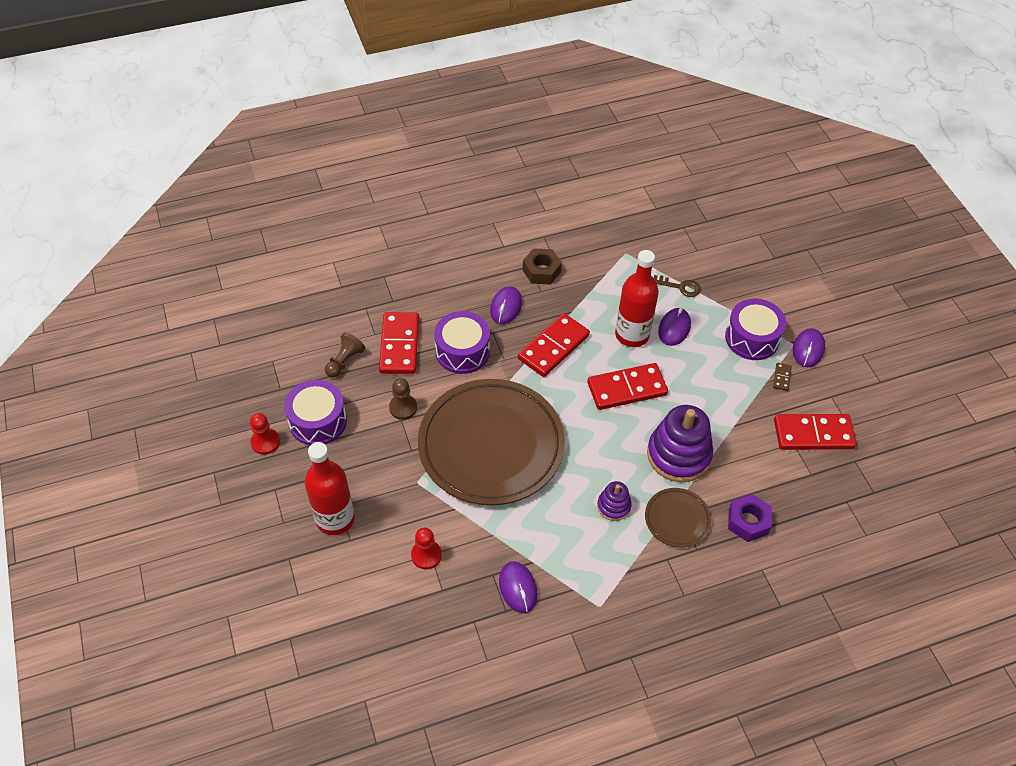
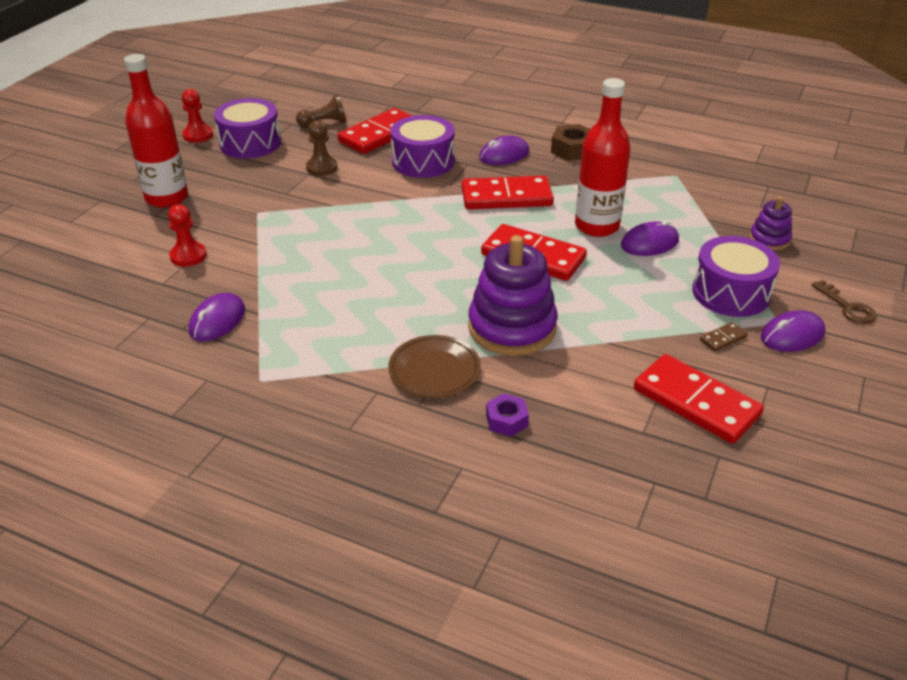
camera: 45 degrees right, 15 degrees down
brown plate [418,379,565,505] -> none
purple stacking toy [597,481,632,521] -> purple stacking toy moved to [749,197,792,250]
brown key [654,275,701,297] -> brown key moved to [812,280,877,324]
purple nut [728,494,772,542] -> purple nut [486,393,529,437], size x0.66

